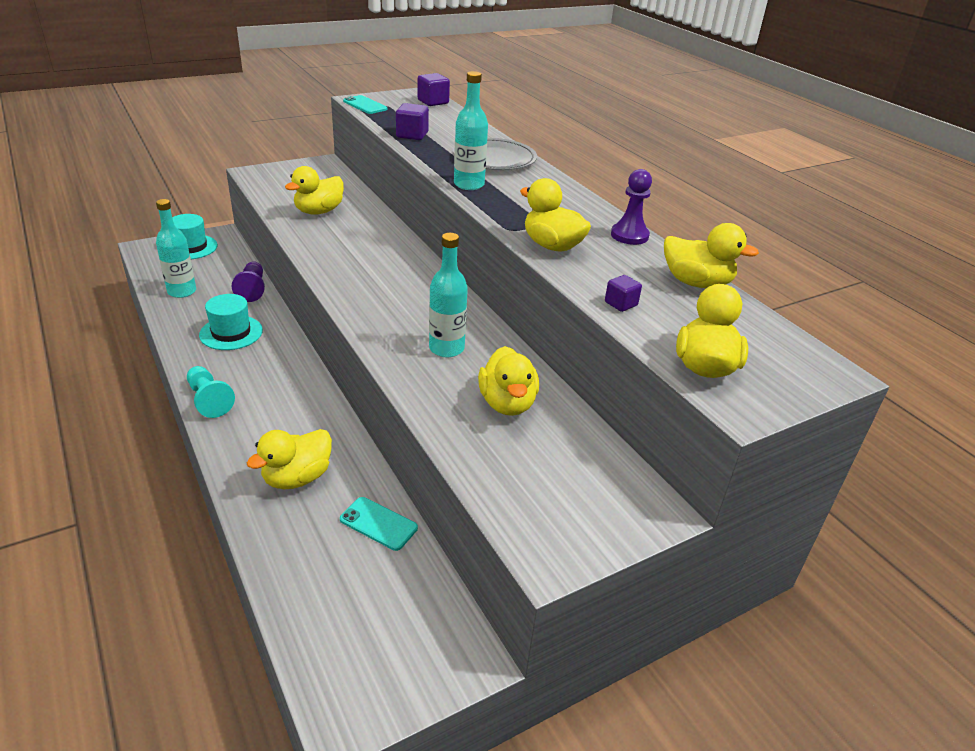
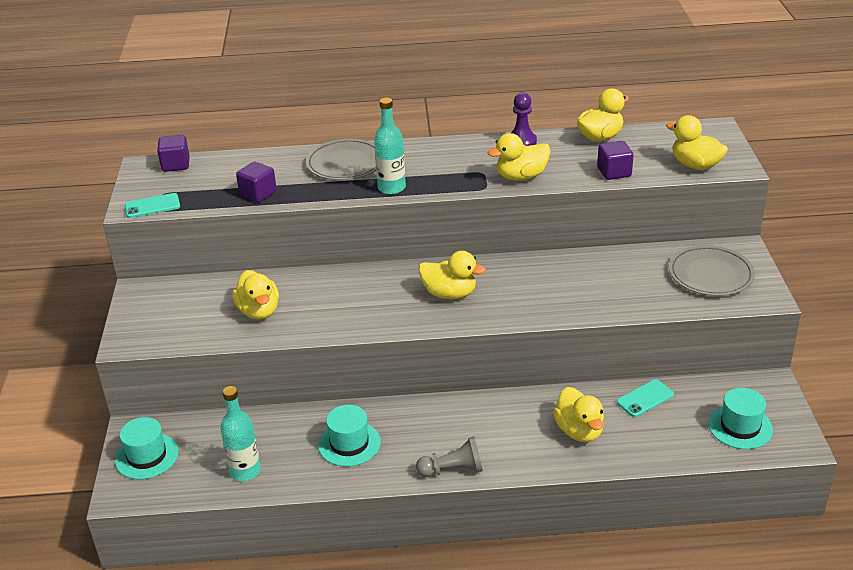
camera: 60 degrees left, 0 degrees up
turquoise pawn [187,366,235,418] -> grey pawn [416,436,483,477]
purple pawn [232,261,265,302] -> none
turquoise bottle [429,233,468,357] -> none
yellow duck [478,346,539,416] -> yellow duck moved to [419,251,486,299]
purple cube [605,275,642,312] -> purple cube [597,141,634,180], size x1.57
none -> grey plate [669,245,755,296]
none -> turquoise hat [708,388,773,449]

